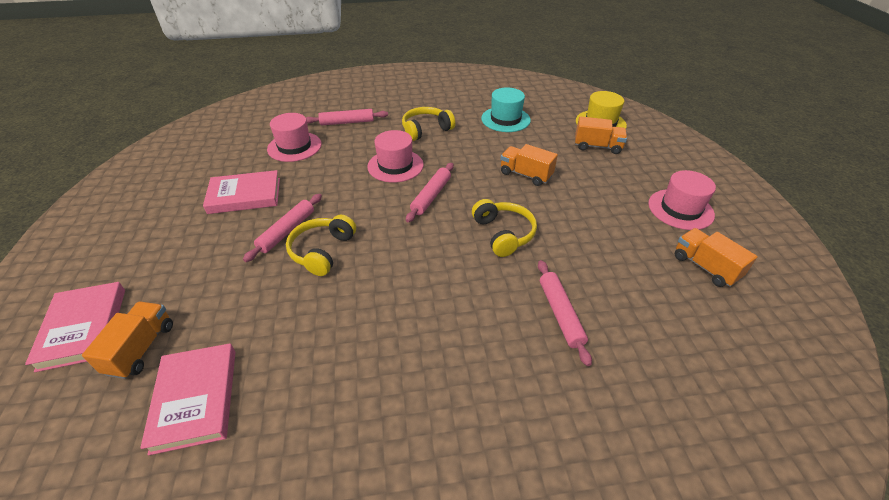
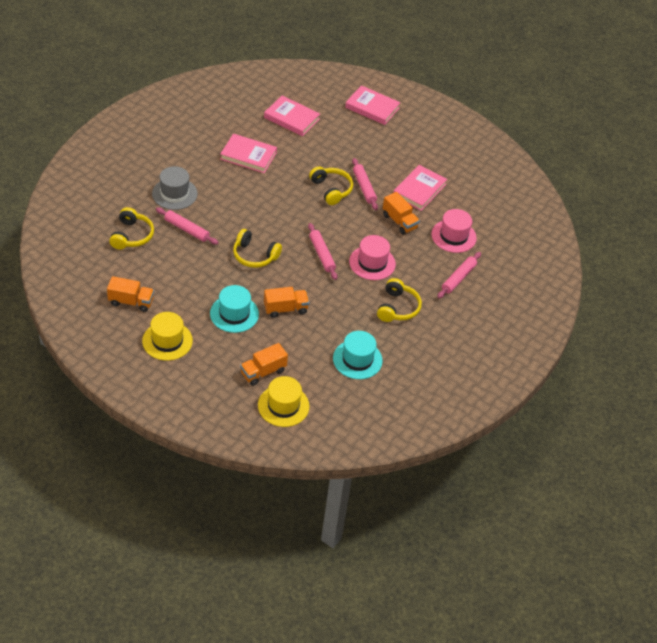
camera: 130 degrees right, 5 degrees up
orange truck [82,301,173,379] -> orange truck moved to [383,192,420,235]
pink hat [648,170,716,230] -> yellow hat [142,312,193,361]
none -> yellow headphones [109,207,154,250]
none -> grey hat [152,166,198,210]
none -> turquoise hat [210,285,259,333]
none -> pink book [220,134,277,173]

